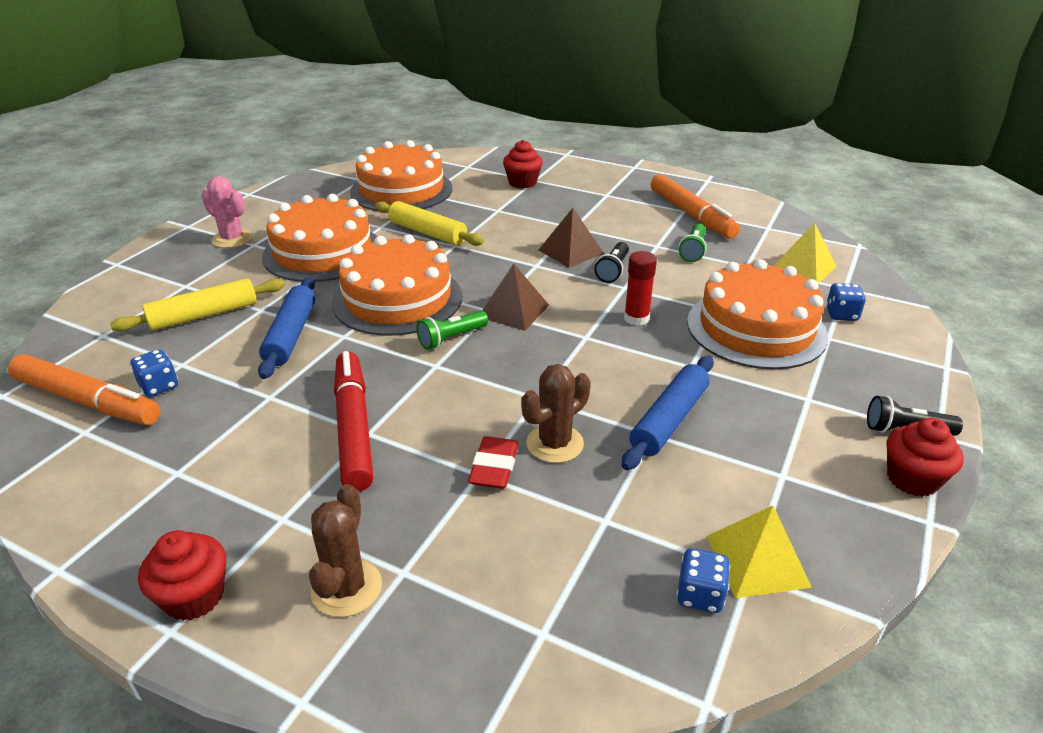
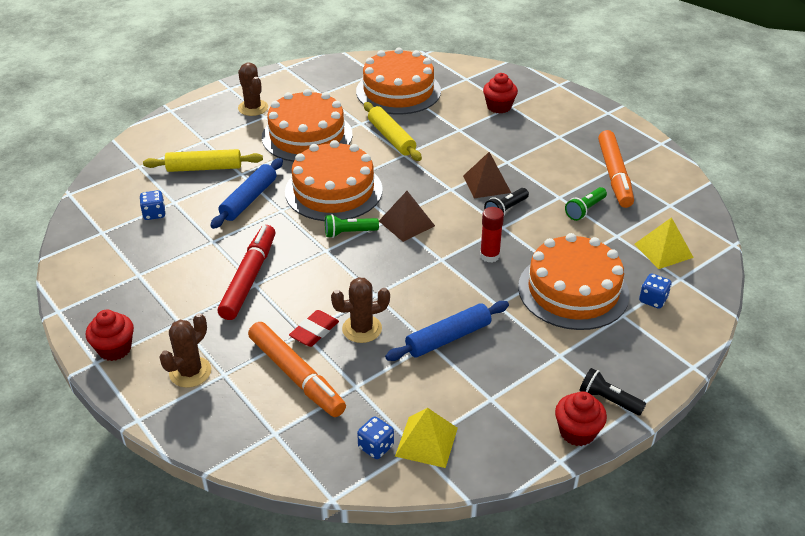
camera: 25 degrees right, 5 degrees up
orange marker [8,354,160,425] -> orange marker moved to [248,322,346,417]
pink cactus [201,176,253,248] -> brown cactus [238,63,268,116]

